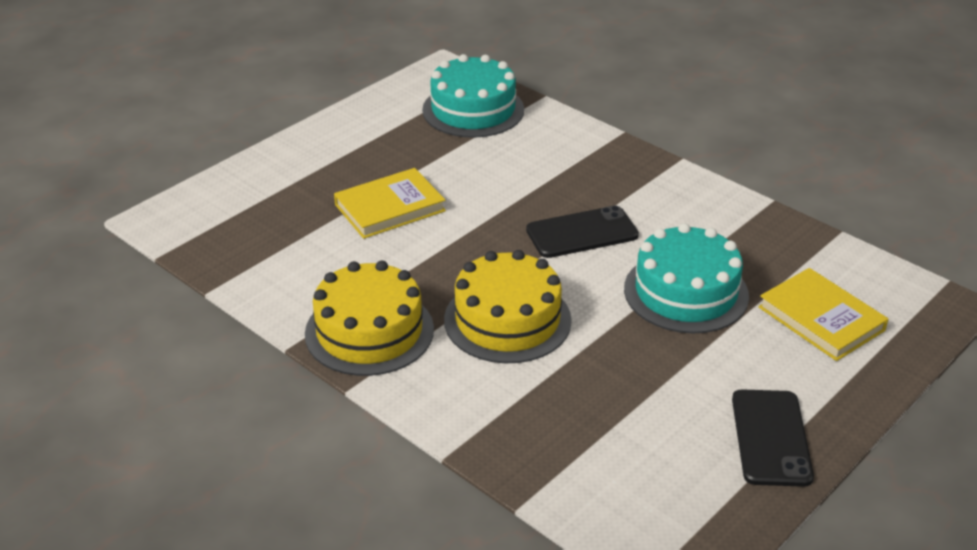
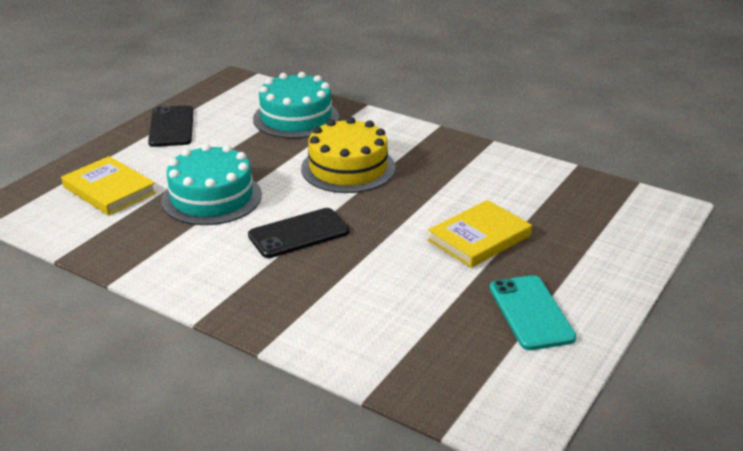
camera: 170 degrees right, 5 degrees down
yellow cake [305,261,434,376] -> none
turquoise cake [422,54,524,138] -> turquoise cake moved to [253,72,339,139]
none -> turquoise phone [490,275,576,350]

